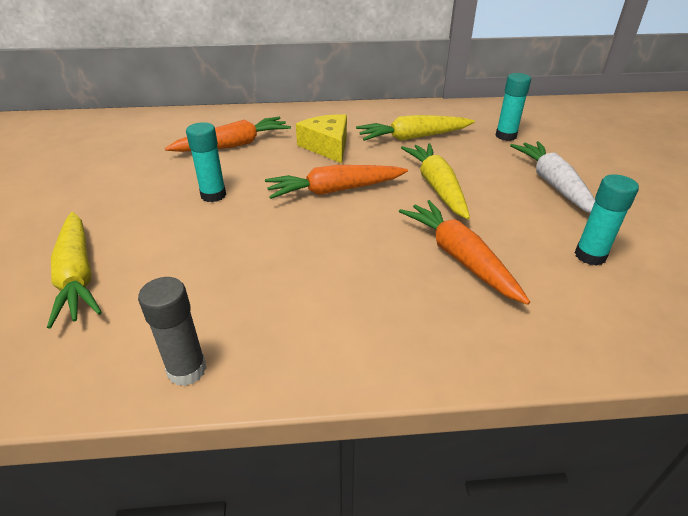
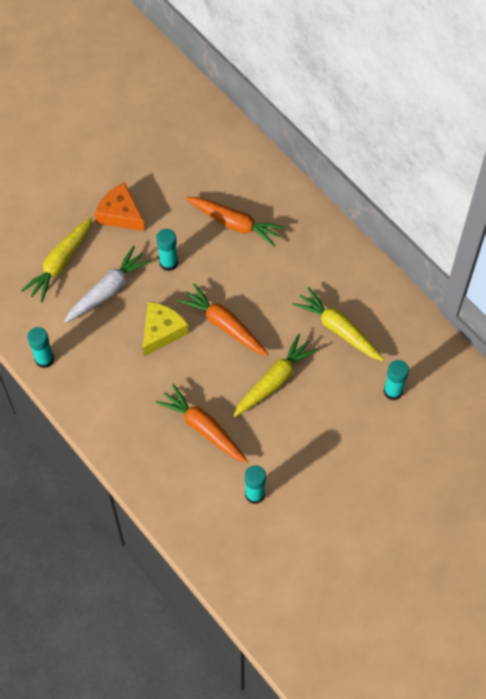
camera: 55 degrees right, 25 degrees up
grey glue stick [138,277,206,386] -> turquoise glue stick [27,327,54,368]
yellow cheese [296,114,347,163] -> yellow cheese moved to [143,302,189,356]
orange carrot [399,200,530,305] -> orange carrot turned 75 degrees counterclockwise [155,384,248,463]
white carrot [510,141,595,213] -> white carrot moved to [64,246,151,323]
none -> orange cheese [95,182,145,231]

